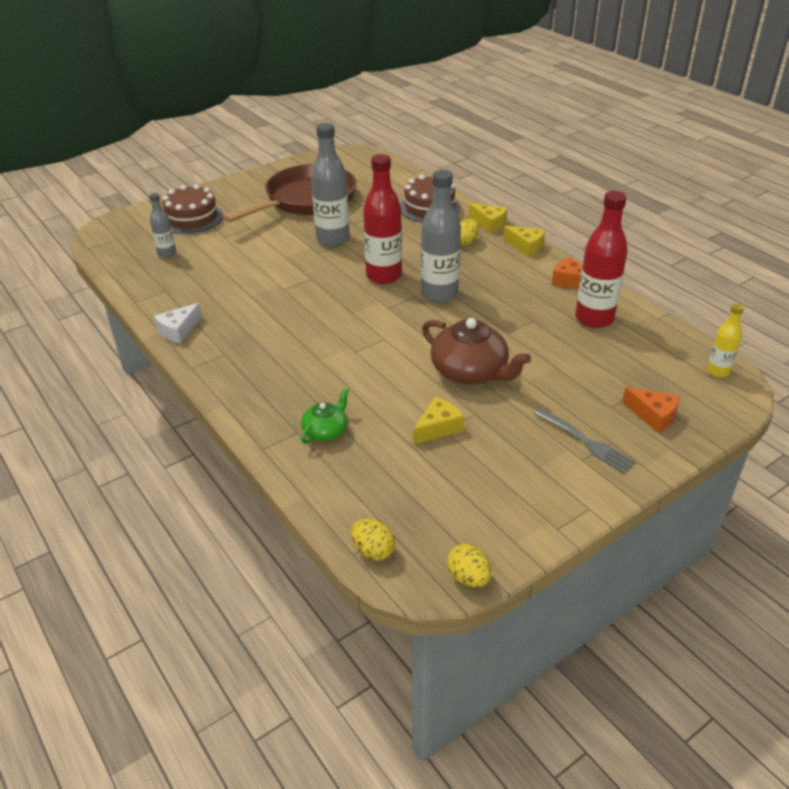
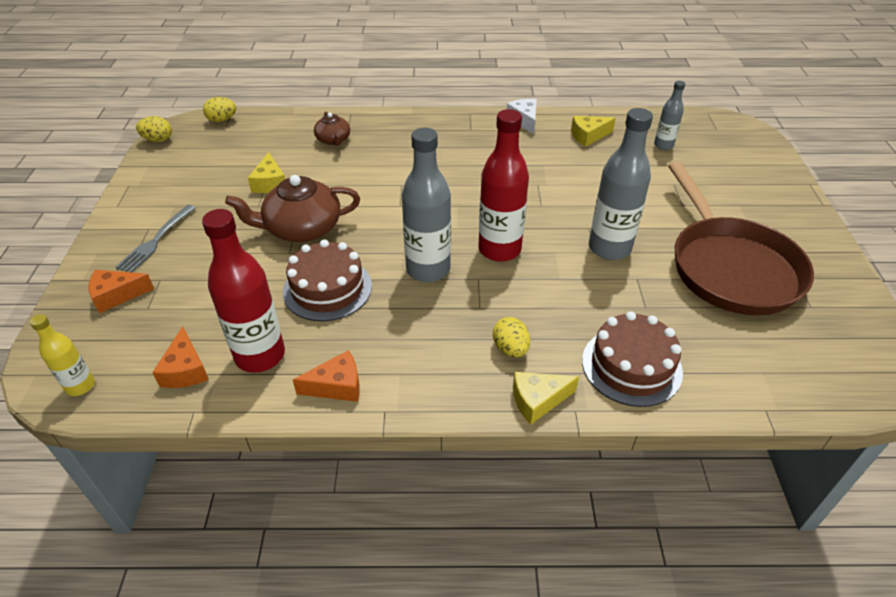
camera: 125 degrees right, 5 degrees up
brown cake [162,184,223,234] -> brown cake moved to [283,240,372,321]
green teapot [301,388,349,444] -> brown teapot [314,112,350,146]
yellow cheese [503,226,545,257] -> yellow cheese moved to [571,116,616,147]
grey fork [534,408,636,474] -> grey fork turned 60 degrees counterclockwise [116,205,196,272]
none -> orange cheese [152,326,209,388]

